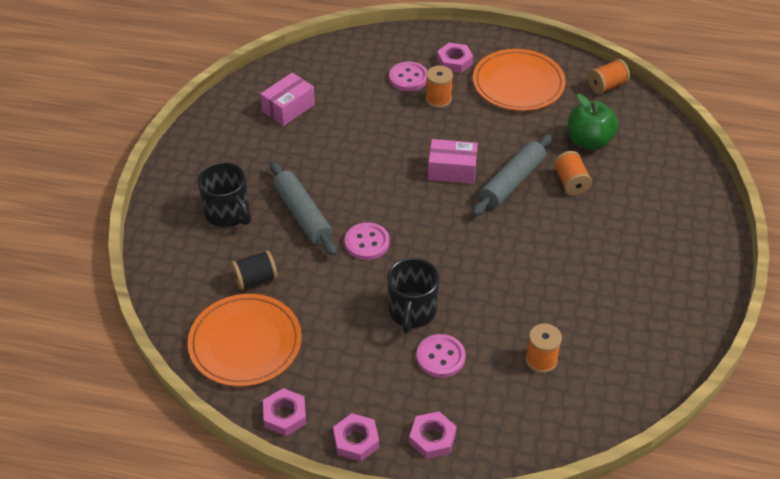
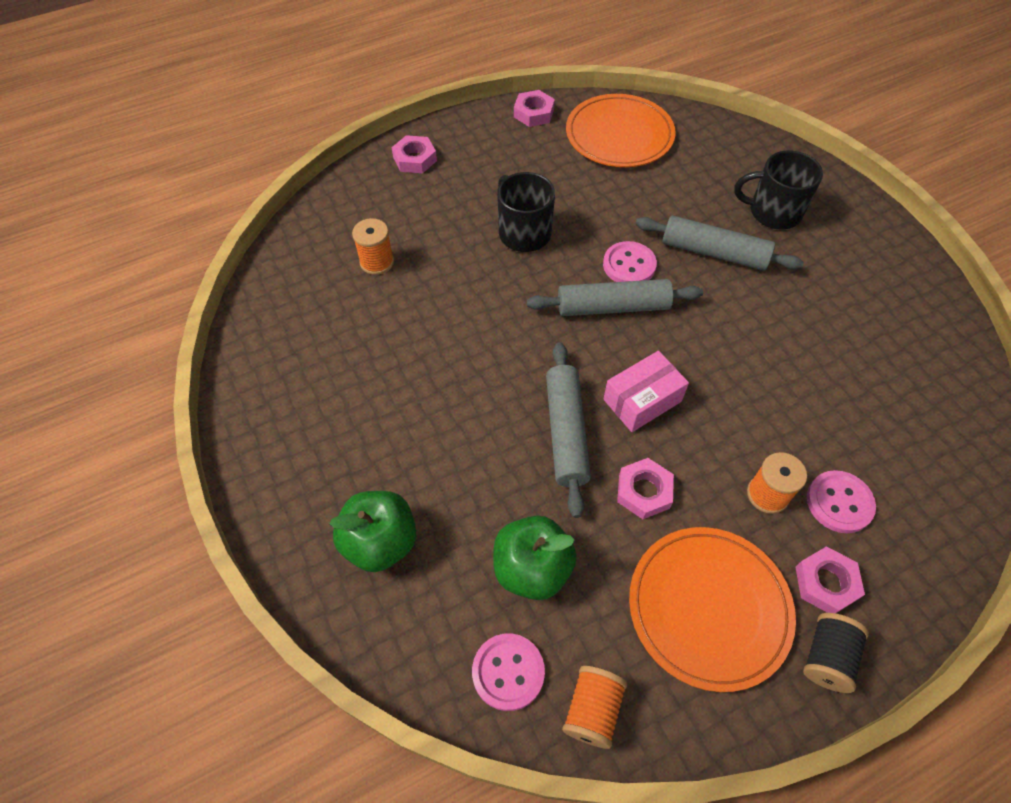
camera: 140 degrees right, 10 degrees up
black spool [231,250,278,290] -> black spool moved to [803,613,869,693]
pink box [260,73,315,126] -> none
pink nut [333,413,379,462] -> pink nut moved to [617,458,674,519]
pink button [417,334,466,378] -> pink button moved to [472,633,545,711]
orange spool [554,151,592,195] -> none
none -> green apple [330,491,416,572]
none -> grey rolling pin [527,279,703,316]

